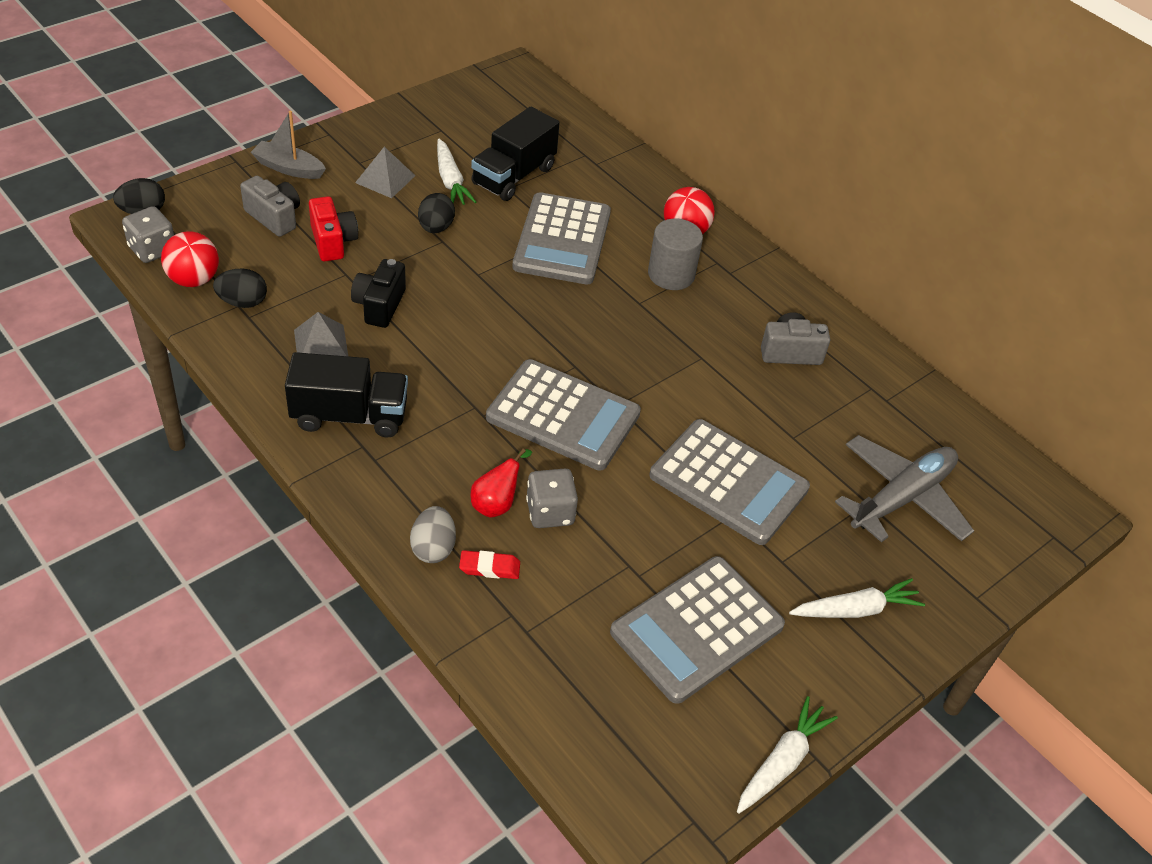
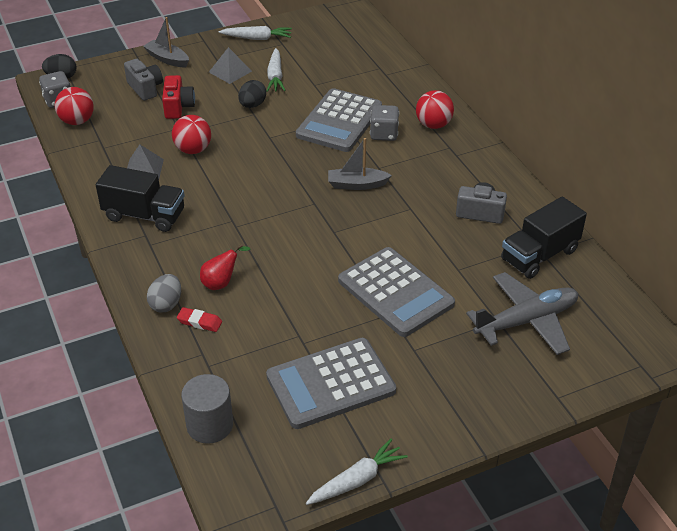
camera: 20 degrees right, 5 degrees down
black egg [213,269,267,308] -> none
black camera [351,259,406,328] -> red ball [172,115,211,154]
black truck [471,107,560,201] -> black truck moved to [501,197,587,279]
grey calculator [486,359,641,470] -> none
grey dice [526,469,578,528] -> grey dice moved to [370,105,399,141]
grey cylinder [648,219,703,290] -> grey cylinder moved to [181,374,233,444]
white carrot [789,578,925,618] -> white carrot moved to [219,26,292,40]
none -> grey boat [328,138,392,190]

